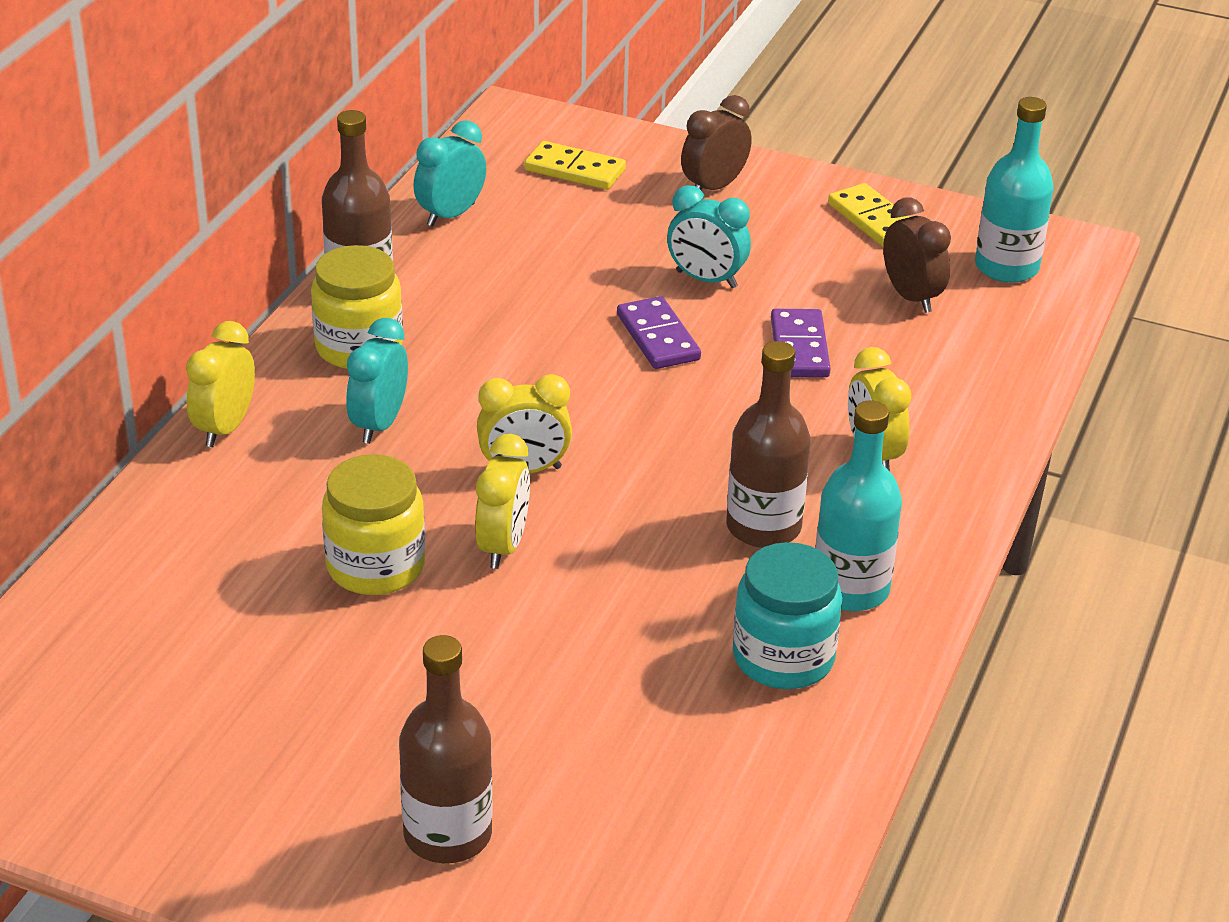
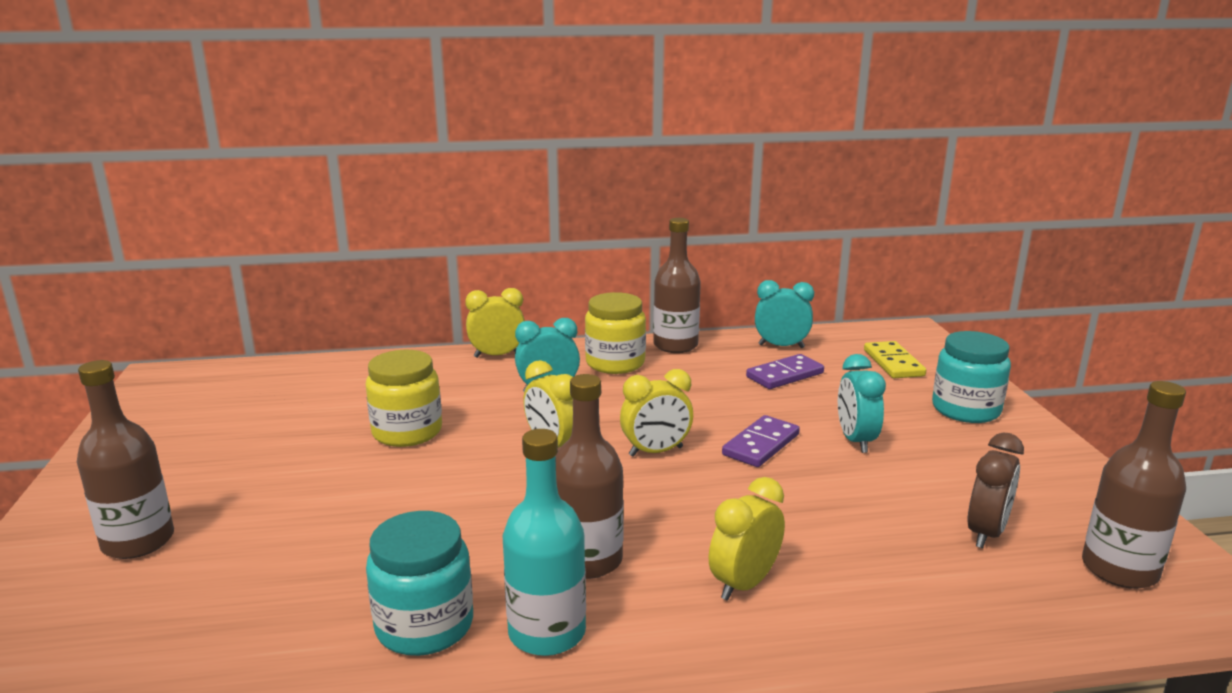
camera: 60 degrees right, 15 degrees down
yellow clock [475,434,530,569] -> yellow clock moved to [620,369,693,457]
brown clock [681,95,752,190] -> turquoise jar [932,331,1011,423]
purple domino [771,309,831,377] -> purple domino moved to [746,354,824,389]
yellow domino [828,183,909,246] -> none
turquoise bottle [975,97,1053,283] -> brown bottle [1082,381,1186,589]

